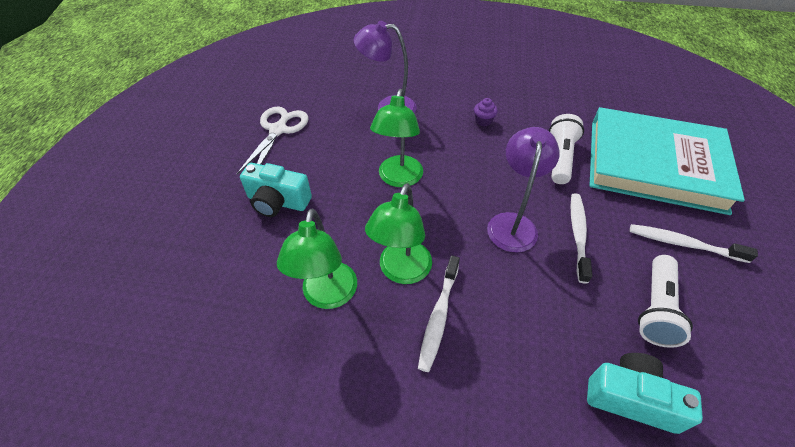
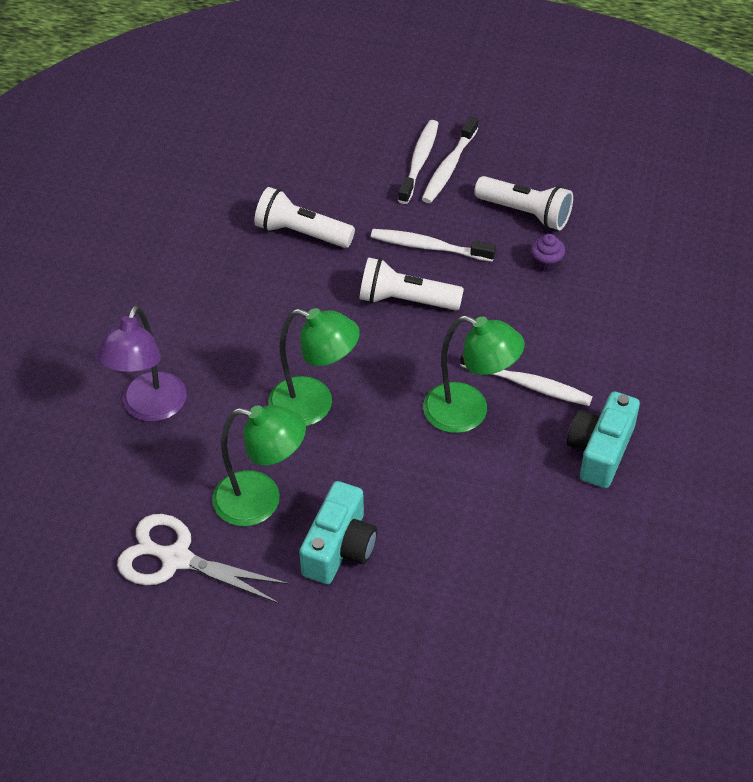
camera: 85 degrees left, 0 degrees up
green lamp [277,208,357,309] -> green lamp moved to [212,405,306,526]
purple cupcake [474,98,498,126] -> purple cupcake moved to [531,234,565,272]
purple lamp [487,127,560,253] -> white flashlight [359,257,464,310]
turquoise camera [587,353,703,434] -> turquoise camera moved to [567,391,640,488]
turquoise book [589,107,745,215] -> none
none -> white toothbrush [398,120,439,204]

